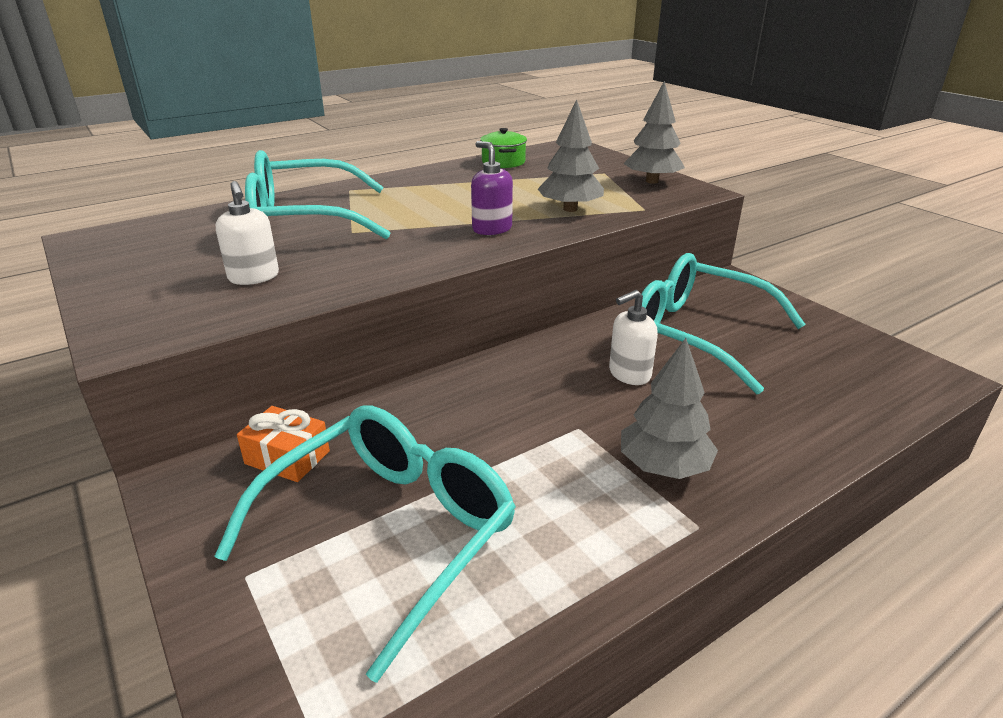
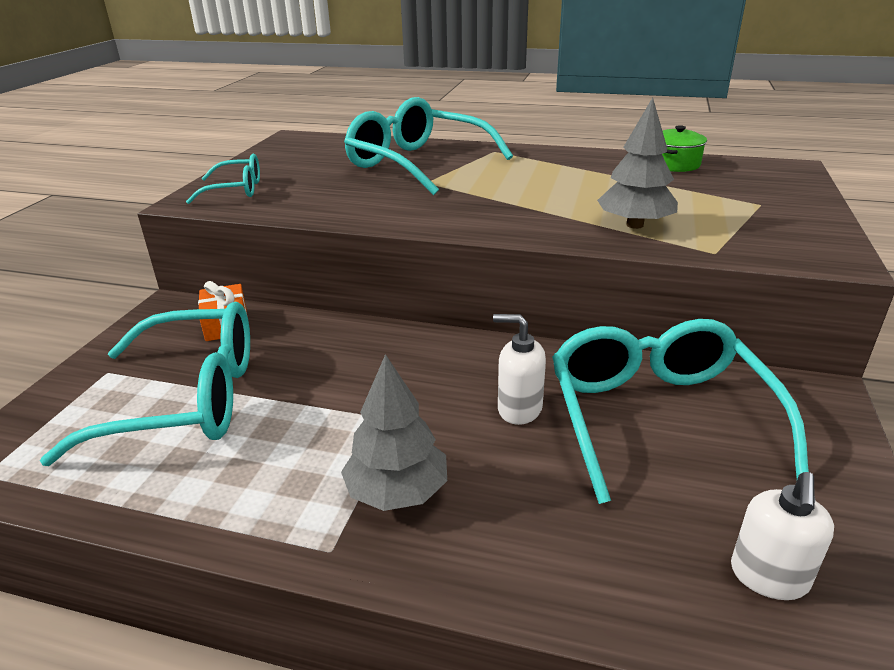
camera: 50 degrees right, 0 degrees up
white soap dispenser [216,181,279,285] -> white soap dispenser moved to [731,472,834,600]
purple soap dispenser [471,141,513,235] -> none
grey tree [623,81,685,184] -> none
none -> turquoise glasses [186,154,260,204]

